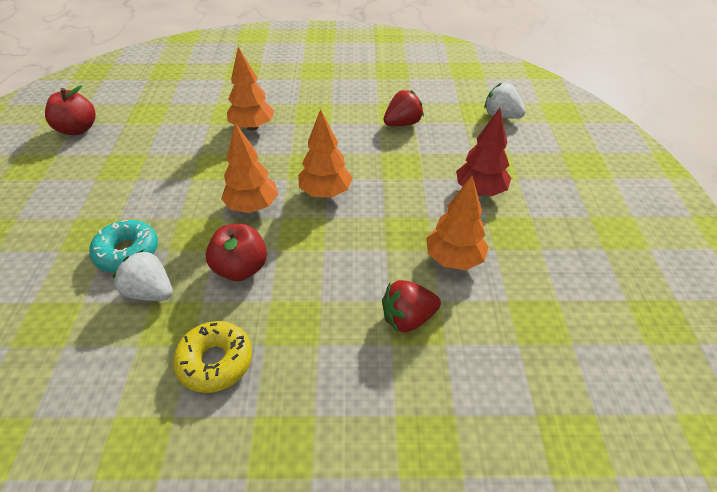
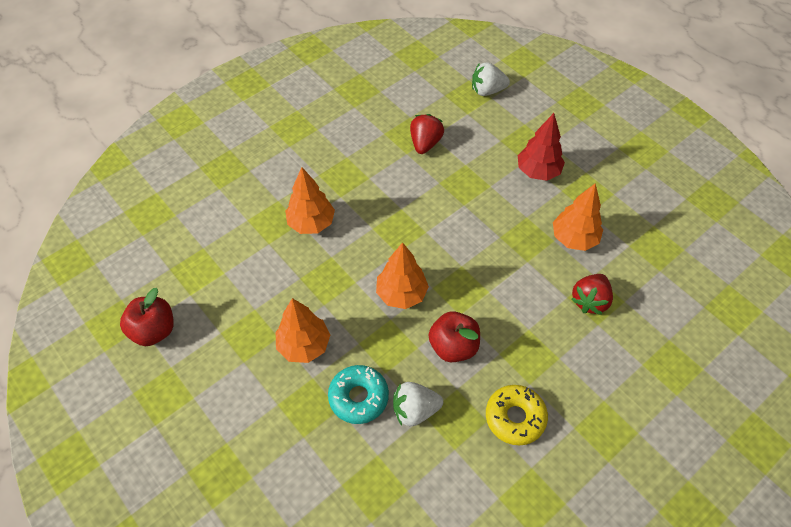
camera: 40 degrees left, 10 degrees up
orange tree [298,109,353,198] -> orange tree moved to [276,298,330,363]

